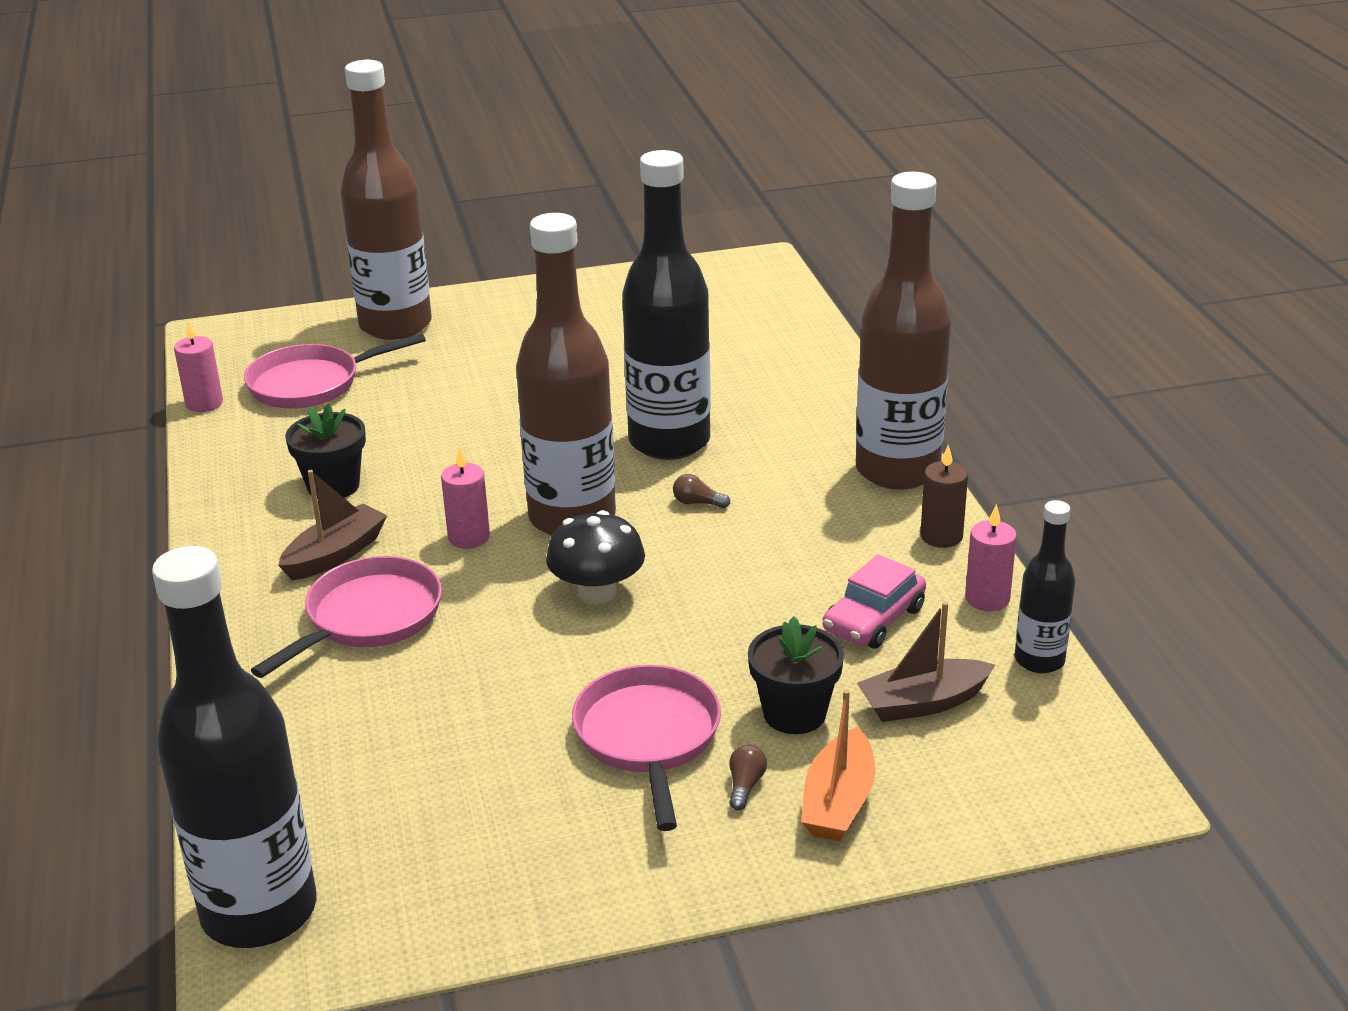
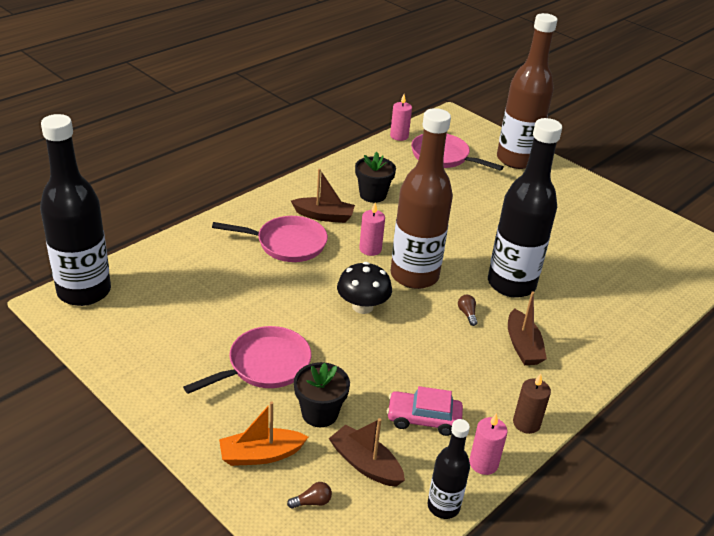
camera: 55 degrees right, 5 degrees up
brown light bulb [729,744,767,810] -> brown light bulb moved to [287,482,332,509]
brown bottle [856,172,951,490] -> none
none -> brown boat [508,291,547,365]

